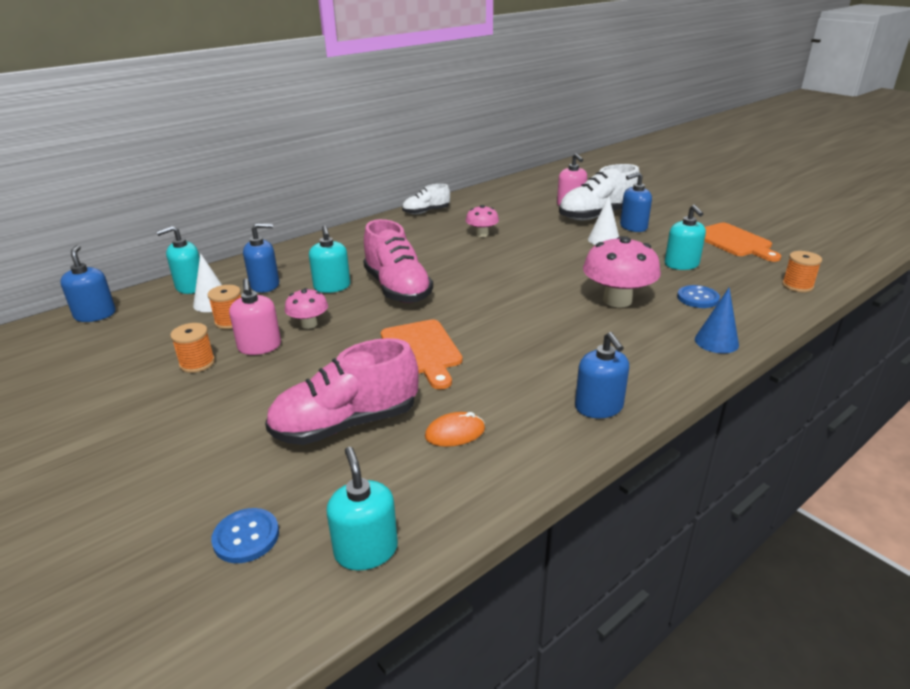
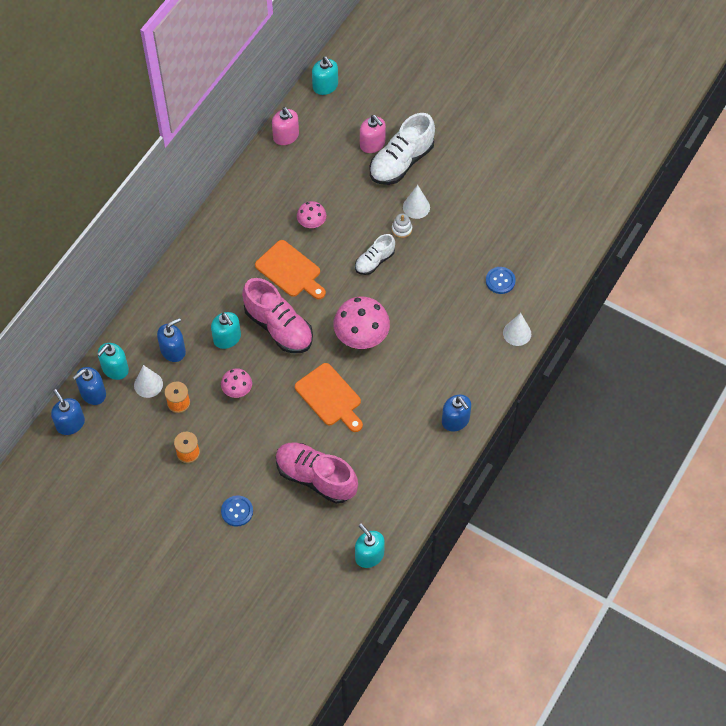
camera: 20 degrees left, 30 degrees up
blue button [211,508,279,563] -> blue button moved to [221,495,253,527]
pink soap dispenser [229,279,281,355] -> pink soap dispenser moved to [272,107,299,145]
pink shoe [265,338,419,445] -> pink shoe turned 75 degrees clockwise [276,442,358,504]
white shoe [402,184,450,215] -> white shoe moved to [355,234,395,275]
orange mouse [425,412,485,447] -> none
pink mushroom [583,236,661,307] -> pink mushroom moved to [333,297,390,349]
blue soap dispenser [620,172,652,232] -> blue soap dispenser moved to [73,367,106,405]
turquoise soap dispenser [665,205,706,270] -> turquoise soap dispenser moved to [312,57,338,95]
blue cone [695,288,739,353] -> white cone [503,313,531,346]
orange cutting board [704,223,781,262] -> orange cutting board moved to [255,240,326,299]
orange spool [782,251,822,292] -> none
none -> white stacking toy [392,213,412,238]

